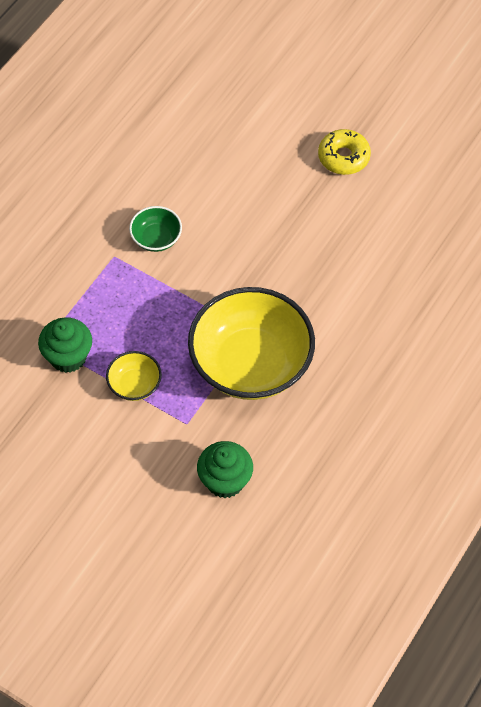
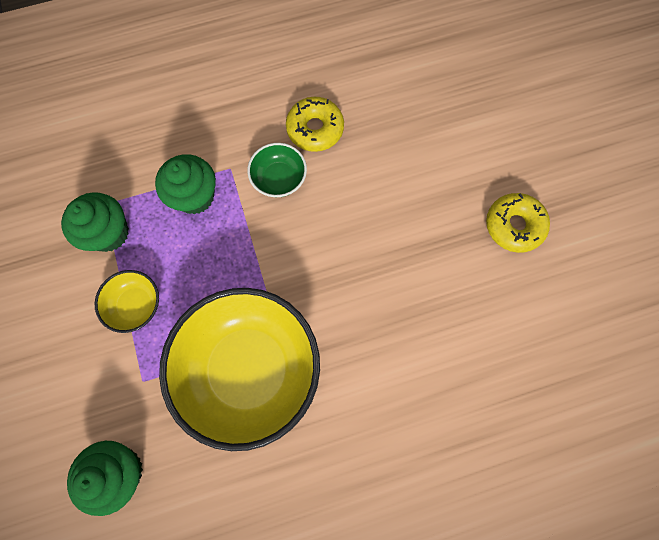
camera: 40 degrees right, 15 degrees up
none -> green cupcake [155,154,216,214]
none -> yellow donut [286,97,344,152]

